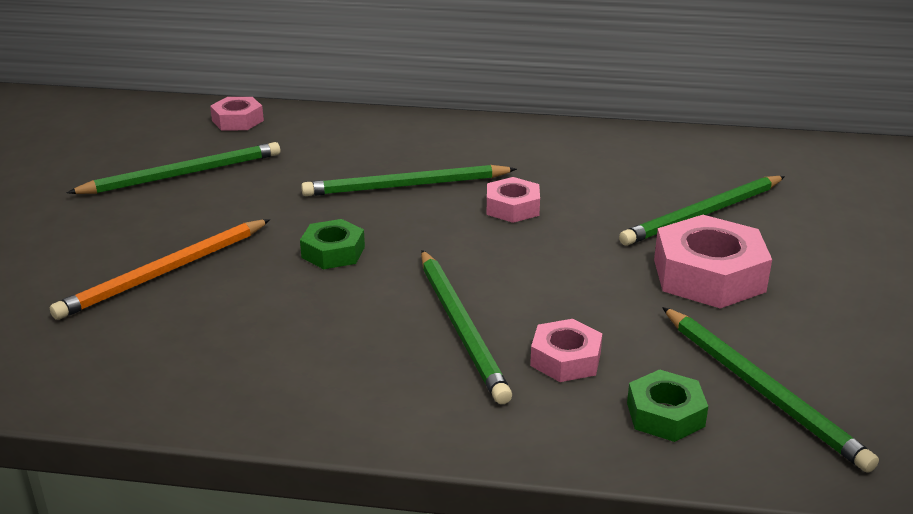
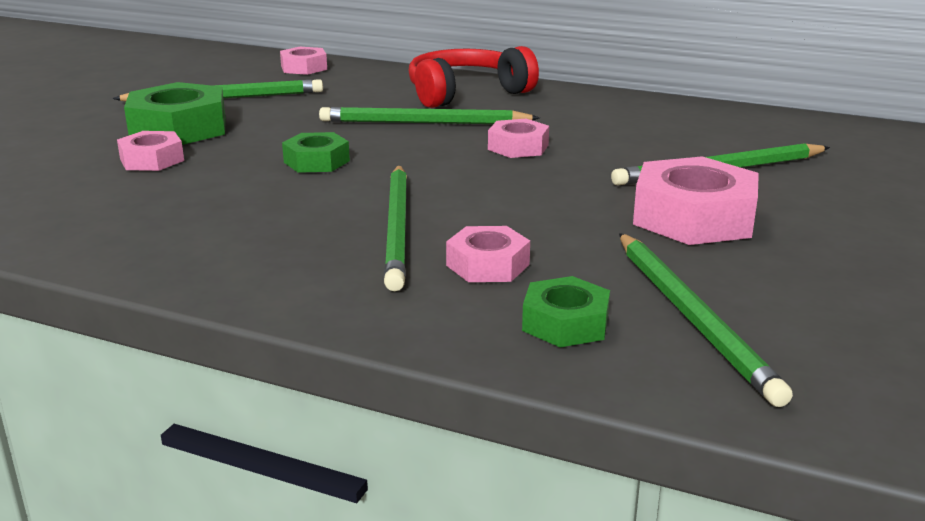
camera: 15 degrees right, 5 degrees down
orange pencil [50,219,270,320] -> pink nut [117,131,184,171]
none -> green nut [124,82,226,145]
none -> red headphones [408,46,539,108]

